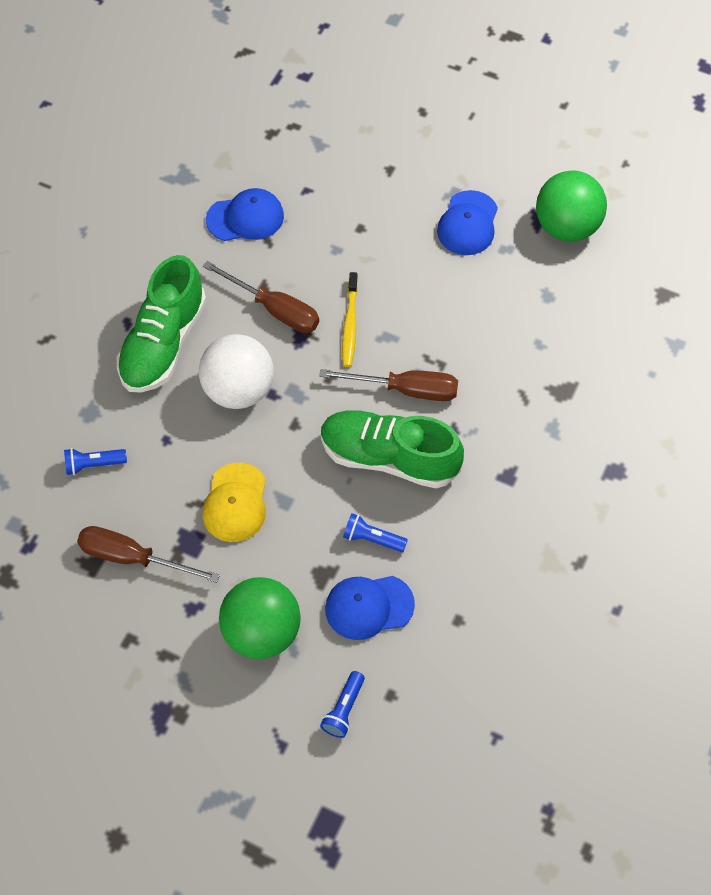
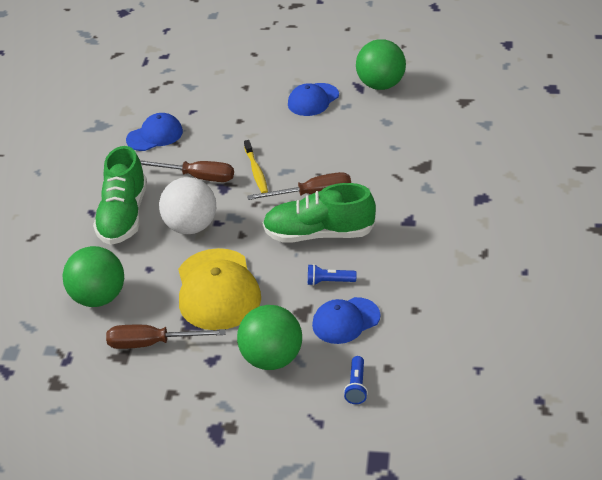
camera: 15 degrees left, 20 degrees down
blue flashlight [64,448,127,475] -> green ball [62,246,124,307]
yellow cap [203,463,266,542] -> yellow cap [178,248,261,330], size x1.65
blue cap [437,190,498,255] -> blue cap turned 45 degrees clockwise [288,83,339,116]

